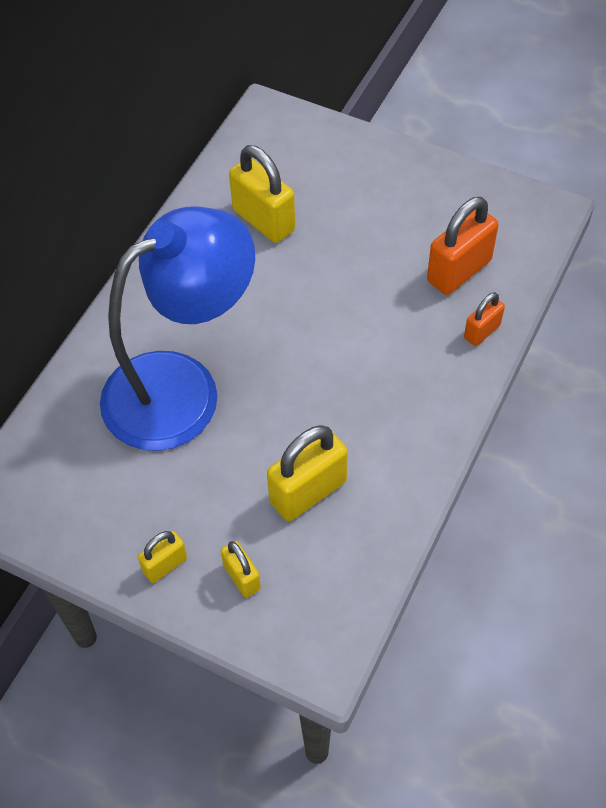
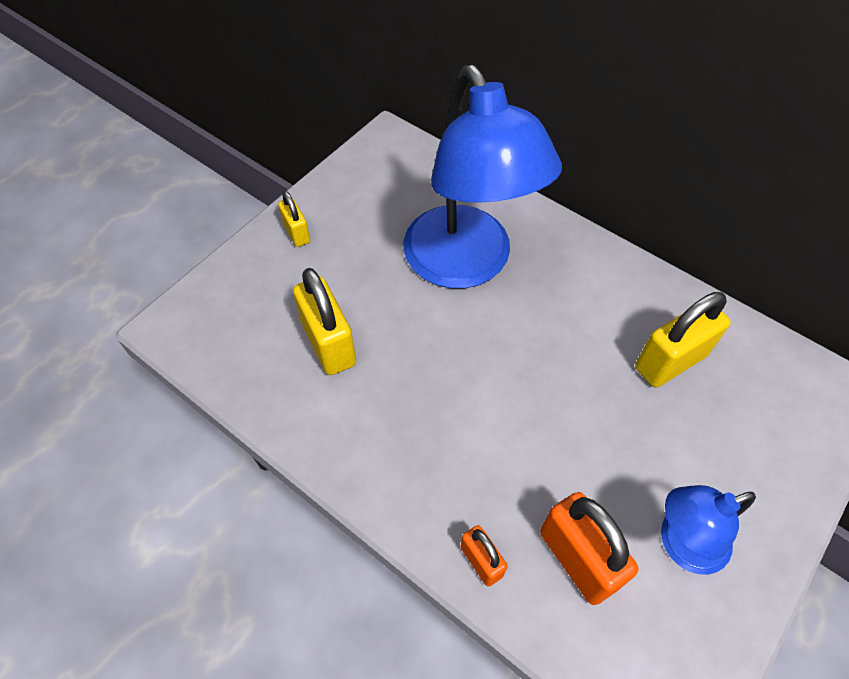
camera: 100 degrees right, 0 degrees up
yellow padlock [221,541,261,598] -> none
none -> blue lamp [661,485,756,575]

